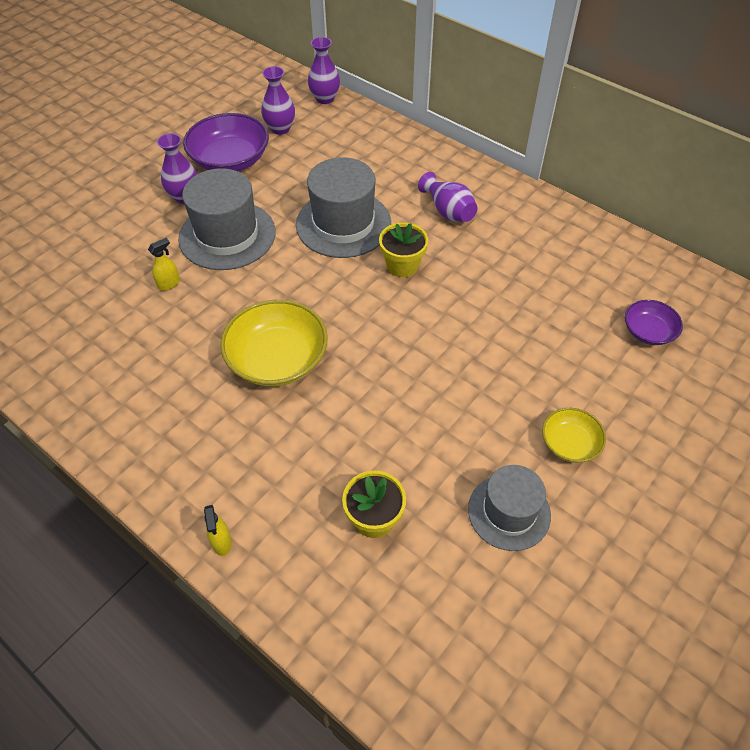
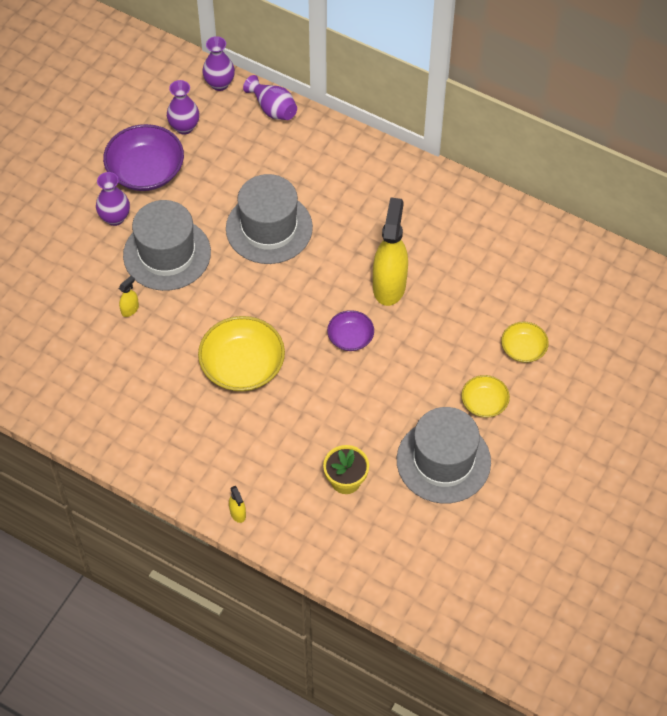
camera: 10 degrees left, 5 degrees up
yellow flower pot [379,222,428,277] -> none
purple vase [418,172,477,222] -> purple vase moved to [243,75,297,120]
grey hat [468,465,551,551] -> grey hat [397,407,491,504], size x1.55
purple bowl [625,300,683,345] -> purple bowl moved to [327,310,374,351]
none -> yellow spray bottle [373,197,408,306]
none -> yellow bowl [501,322,549,363]

